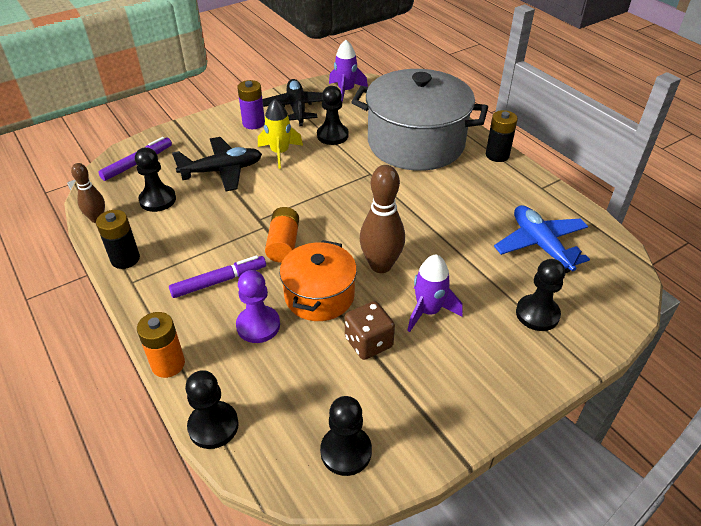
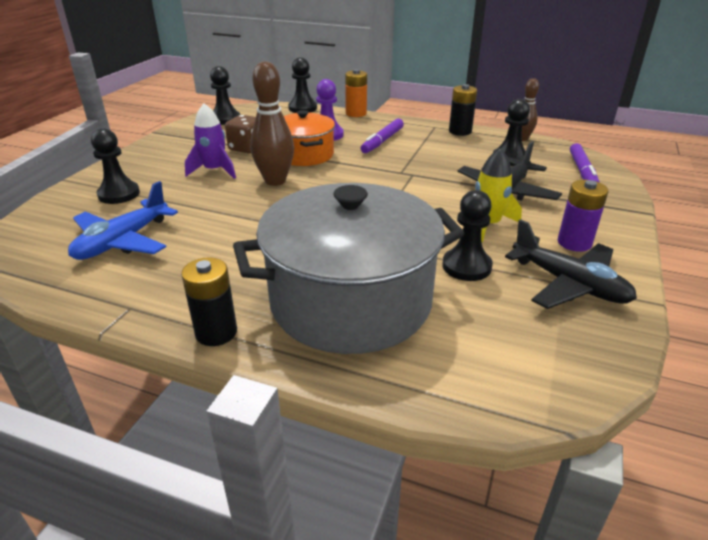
camera: 145 degrees right, 10 degrees down
orange battery [265,207,299,263] -> none
purple rocket [329,40,368,102] -> none
blue plane [494,205,590,273] -> blue plane turned 90 degrees clockwise [68,181,178,260]

